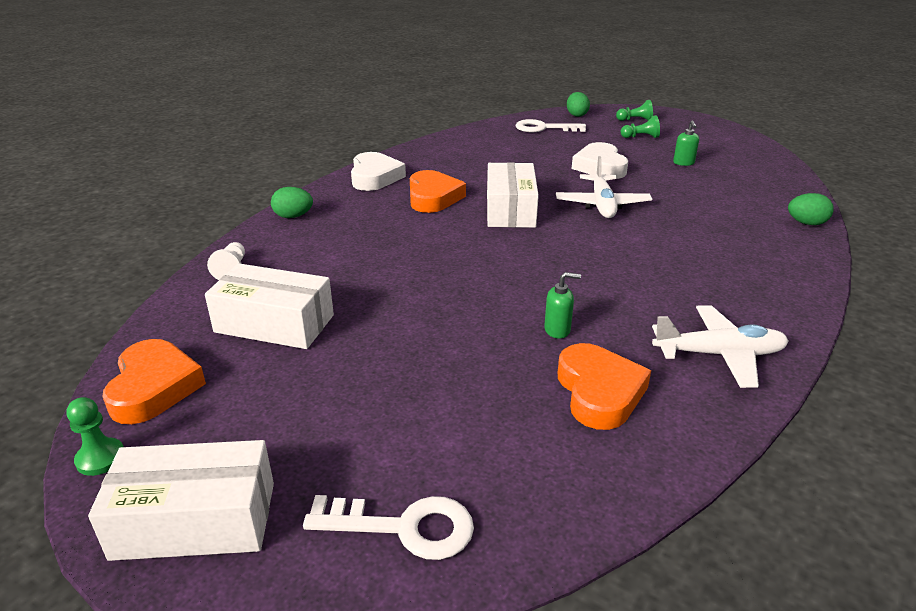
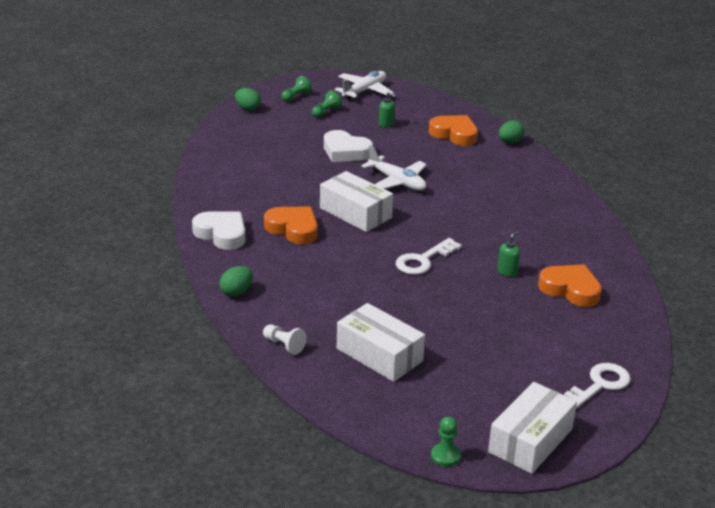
camera: 50 degrees left, 0 degrees up
orange heart [103,339,206,424] -> orange heart moved to [429,115,478,146]
white box [205,263,334,349] -> white box turned 75 degrees clockwise [337,303,425,382]
white key [515,119,586,132] -> white key moved to [396,238,462,275]
white plane [652,305,789,388] -> white plane moved to [335,71,394,100]

